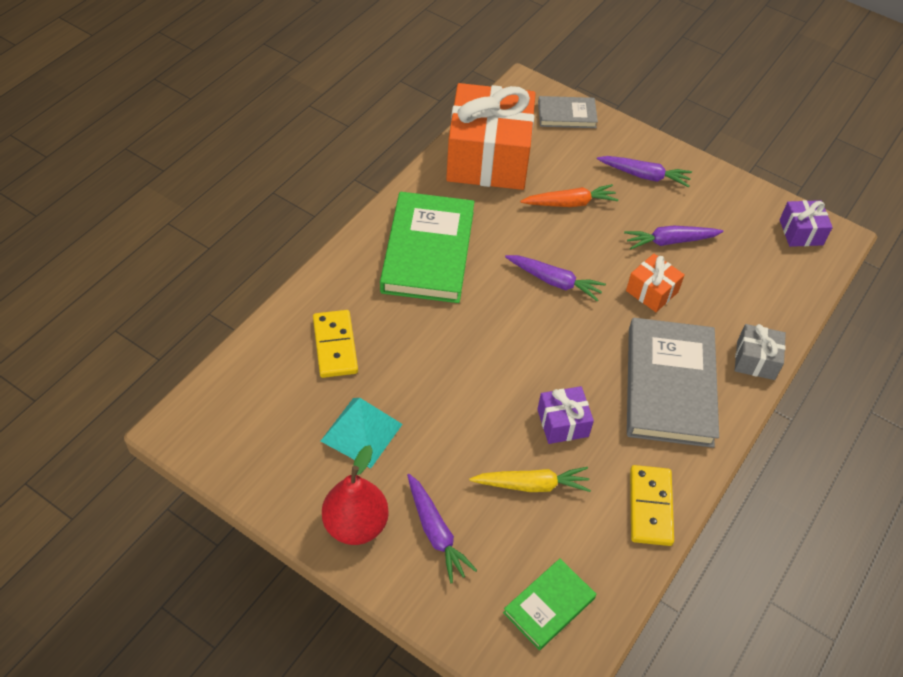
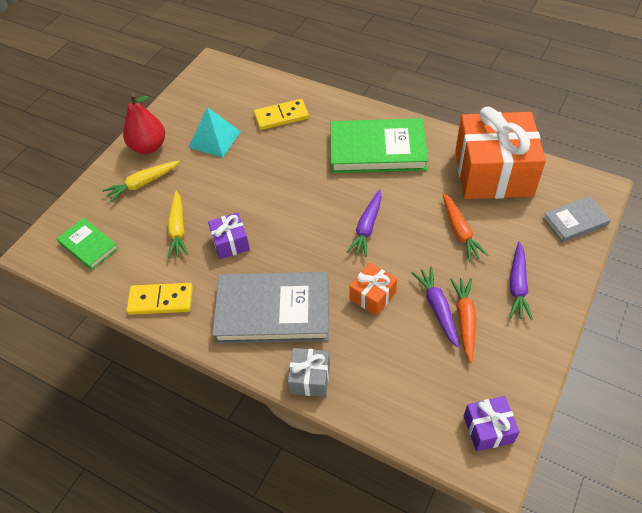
camera: 90 degrees right, 0 degrees up
purple carrot [407,474,477,583] -> yellow carrot [102,160,180,202]
grey book [538,96,598,128] -> grey book turned 75 degrees clockwise [543,196,611,242]
none -> orange carrot [450,278,476,363]

